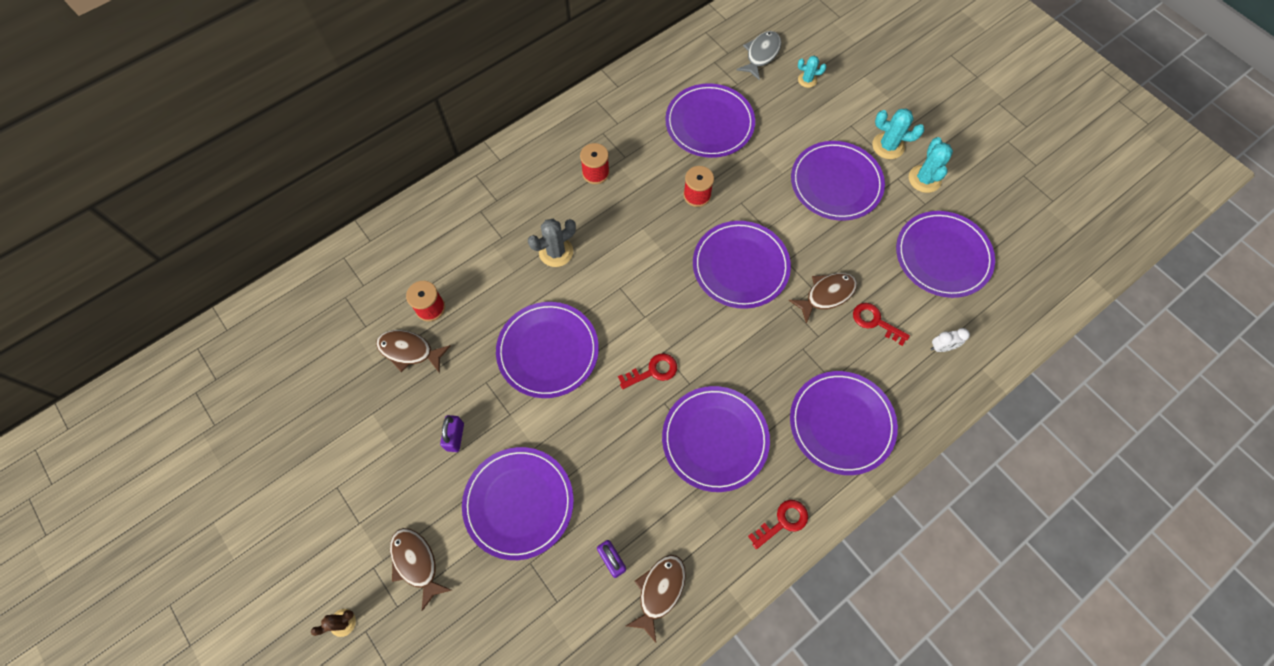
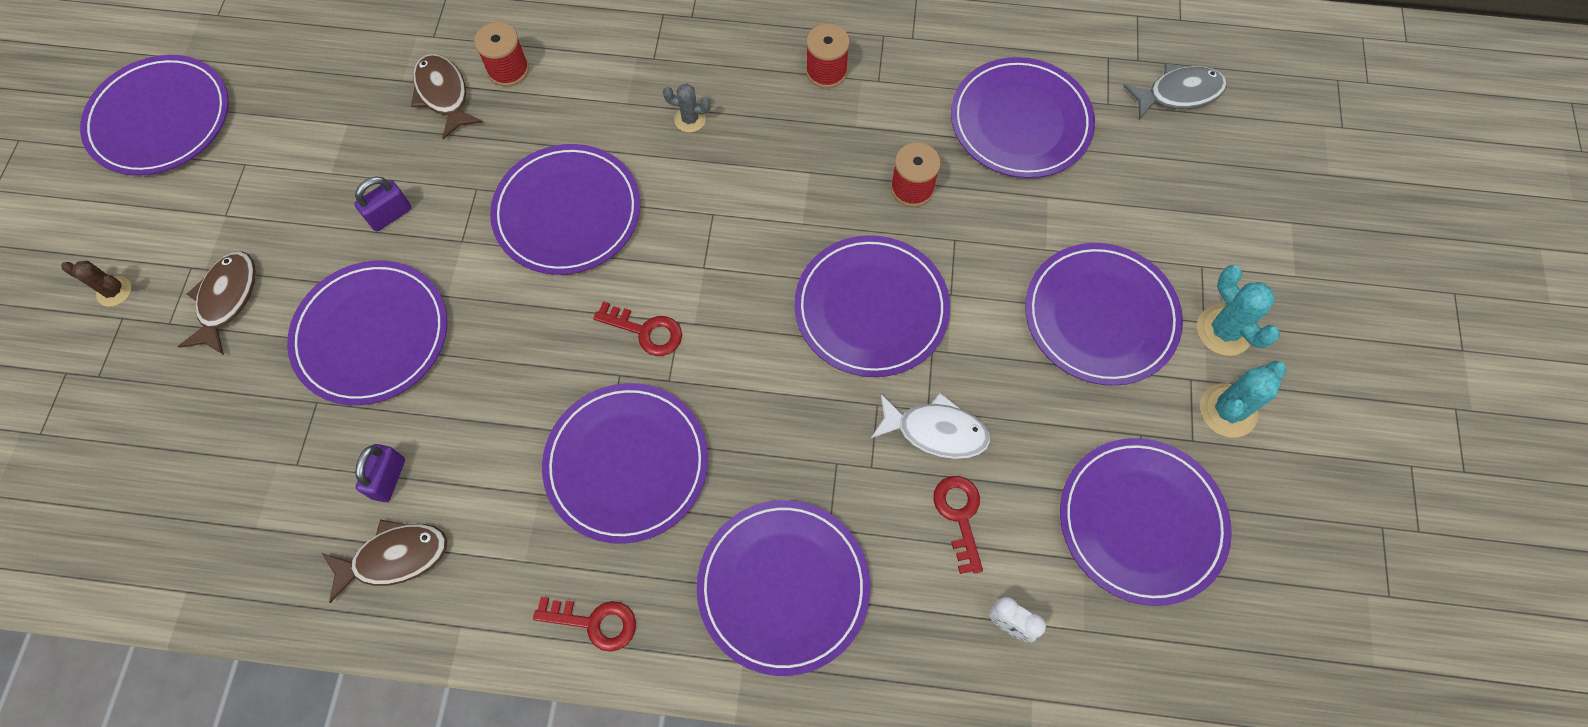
camera: 45 degrees right, 0 degrees up
grey cactus [528,219,576,267] -> grey cactus [663,84,711,132], size x0.62
brown fish [789,273,857,324] -> white fish [871,393,991,459]
turquoise cactus [798,56,826,88] -> none
none -> purple plate [80,55,229,175]

